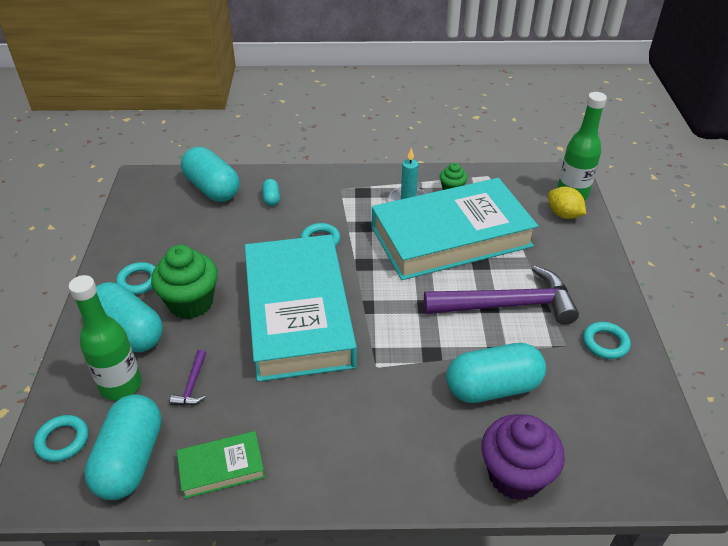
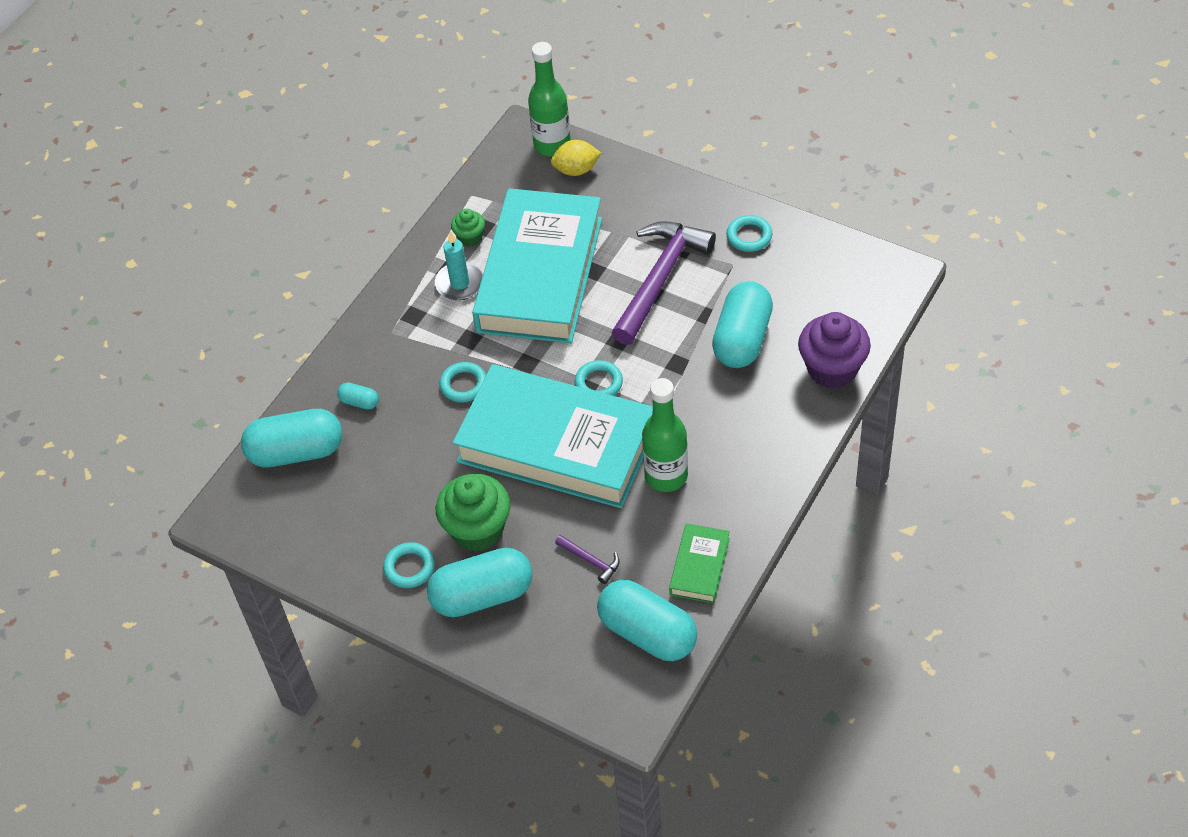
camera: 55 degrees left, 10 degrees up
turquoise ring [34,415,88,462] -> turquoise ring moved to [575,360,623,396]
green bottle [69,275,142,401] -> green bottle moved to [642,378,688,492]

